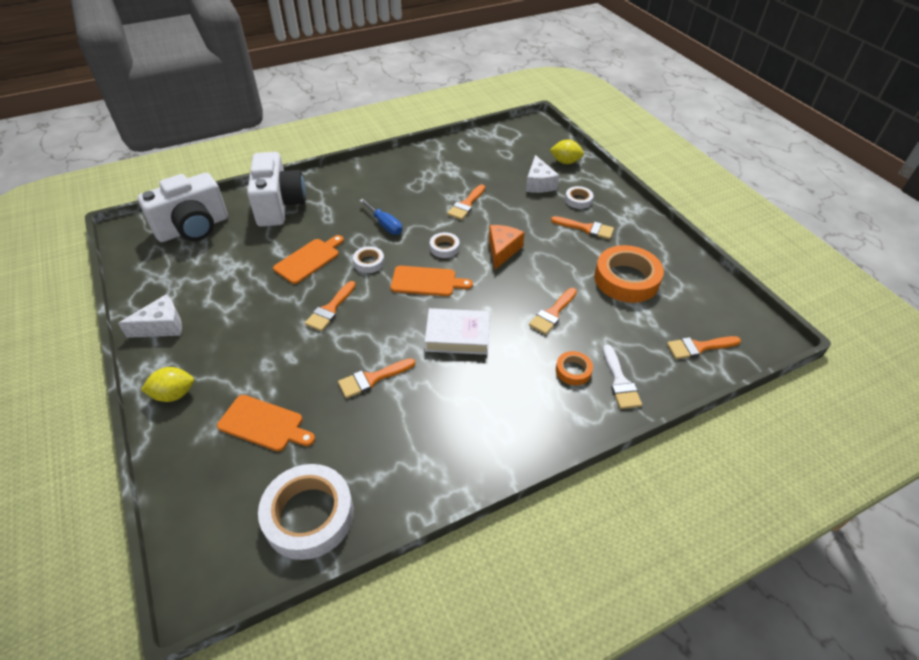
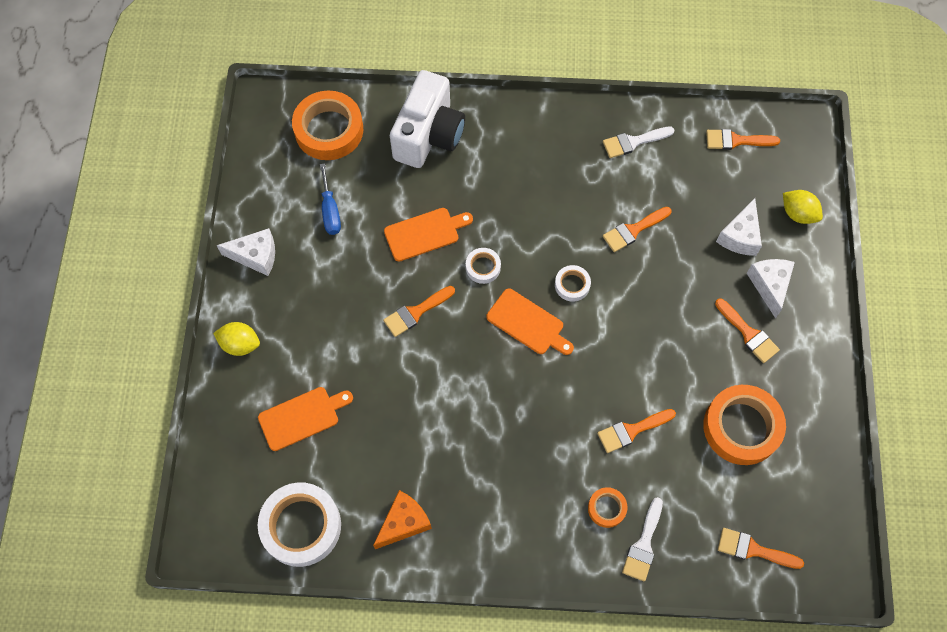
camera: 30 degrees right, 20 degrees up
white camera [137,173,228,242] -> orange tape [292,91,363,160]
orange cutting board [217,395,315,452] -> orange cutting board turned 75 degrees counterclockwise [258,387,353,451]
orange brush [338,358,415,398] -> orange brush moved to [706,129,780,150]
blue screwdriver [359,199,402,235] -> blue screwdriver moved to [320,163,341,235]
white book [425,308,490,355] -> none
orange cheese [489,225,525,269] -> orange cheese moved to [373,490,432,549]
white tape [565,186,594,209] -> white cheese [747,259,795,319]
none -> white brush [603,126,675,158]

